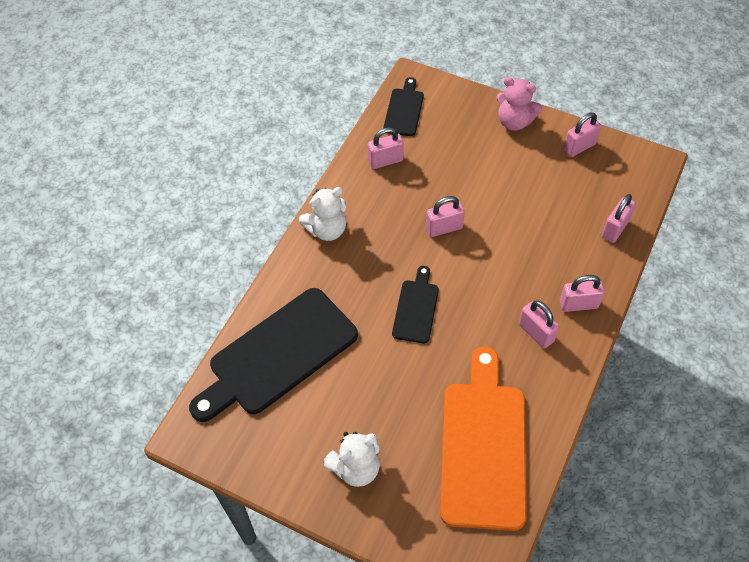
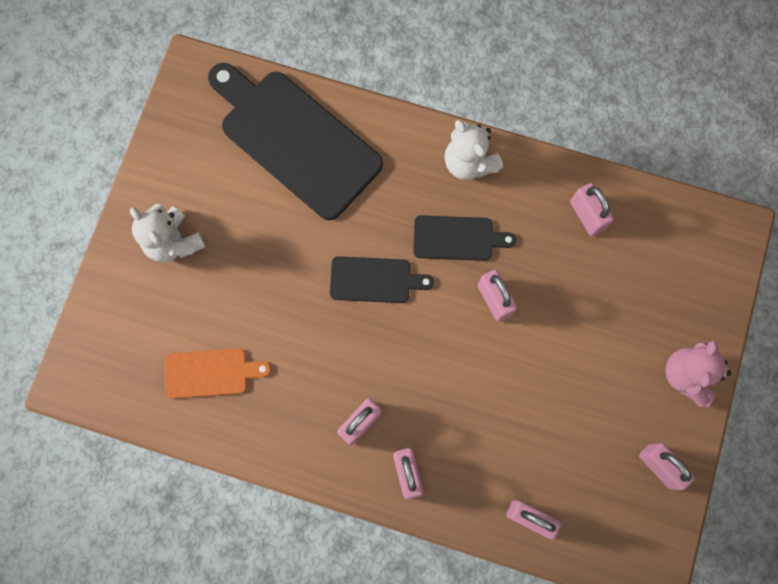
camera: 80 degrees right, 20 degrees up
black cutting board [383,77,424,136] -> black cutting board moved to [413,215,516,261]
orange cutting board [440,347,527,531] -> orange cutting board [165,348,271,399], size x0.50

